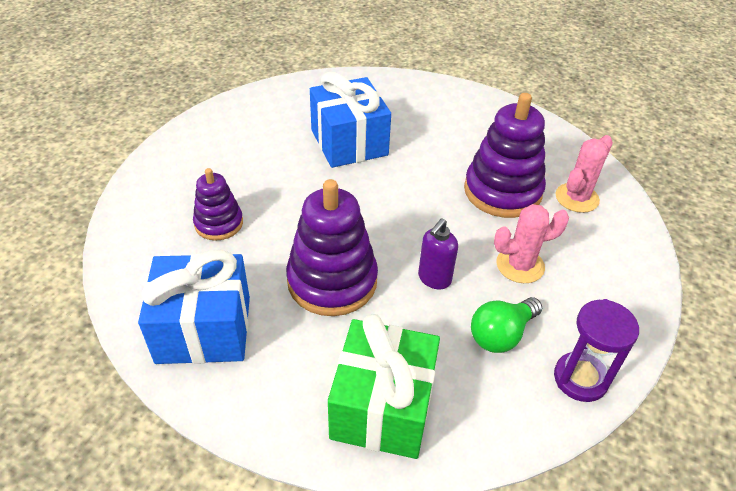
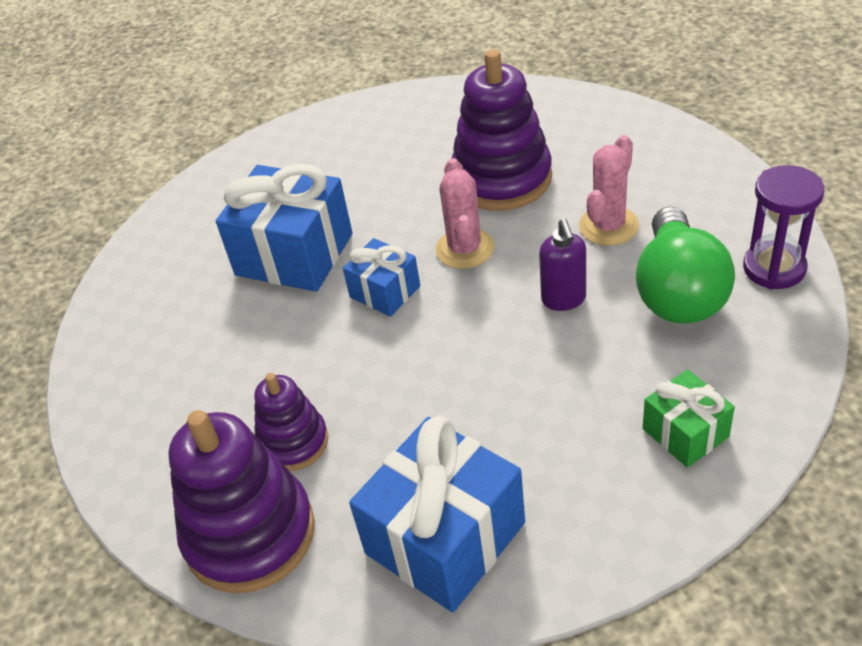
camera: 40 degrees left, 0 degrees up
purple stacking toy [286,179,378,316] -> purple stacking toy moved to [169,410,315,593]
green gift [328,314,440,459] -> green gift [643,369,735,468], size x0.55
green light bulb [471,297,542,353] -> green light bulb [636,206,735,324], size x1.52
pink cactus [555,135,613,213] -> pink cactus moved to [436,158,494,269]
none -> blue gift [343,238,420,317]

